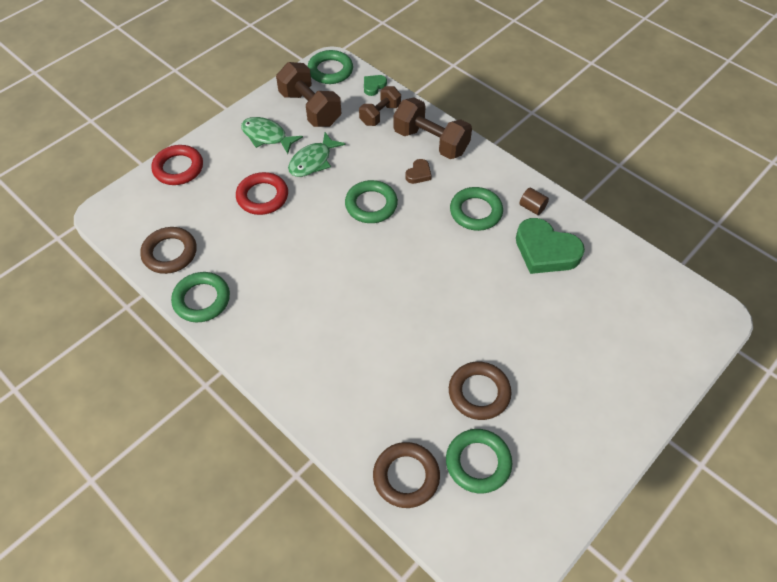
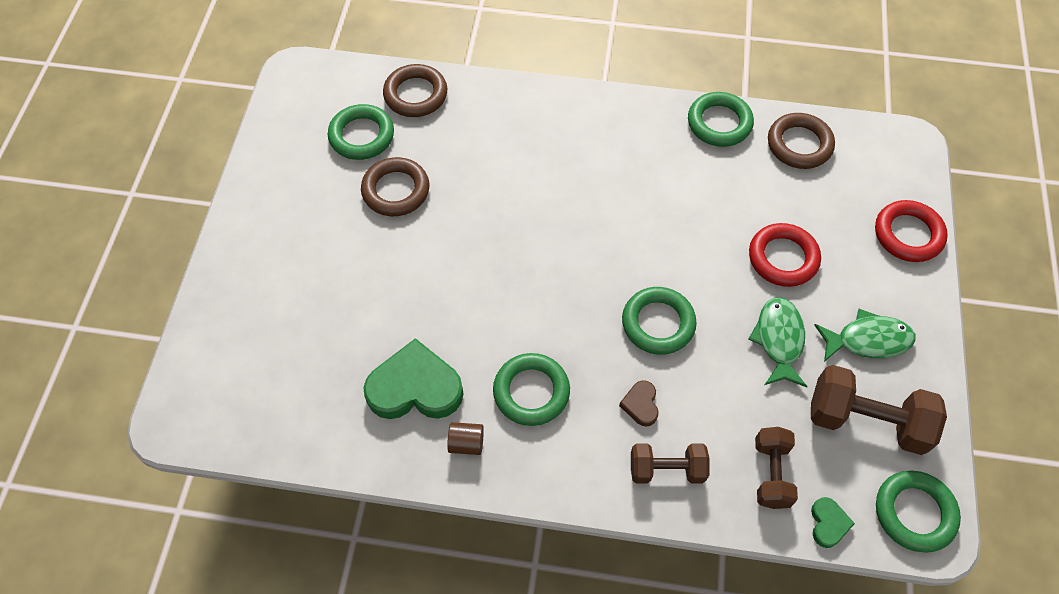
camera: 145 degrees right, 5 degrees up
brown dumbbell [393,97,472,159] -> brown dumbbell [631,444,710,483], size x0.62

